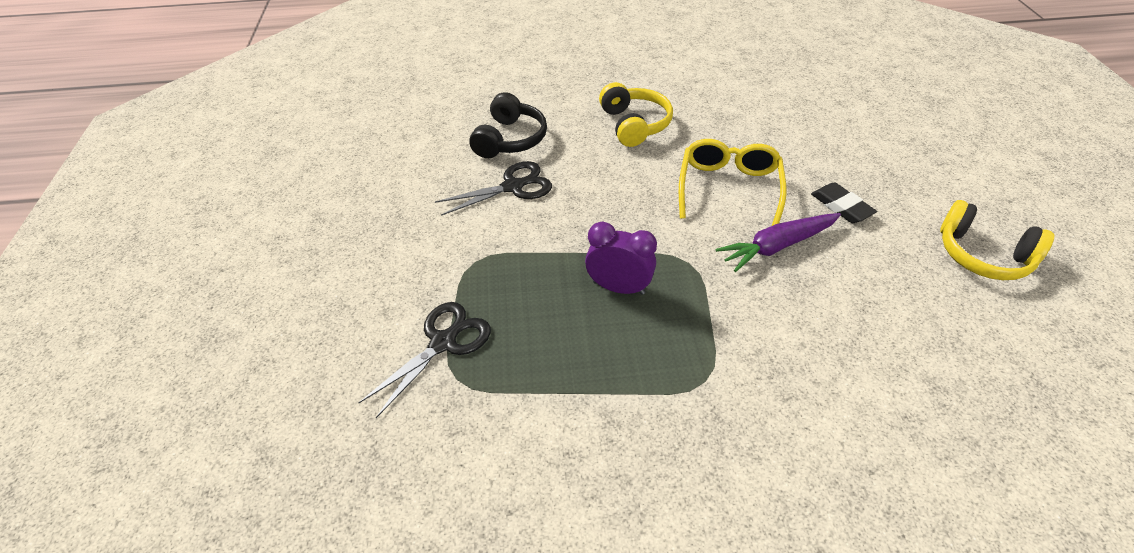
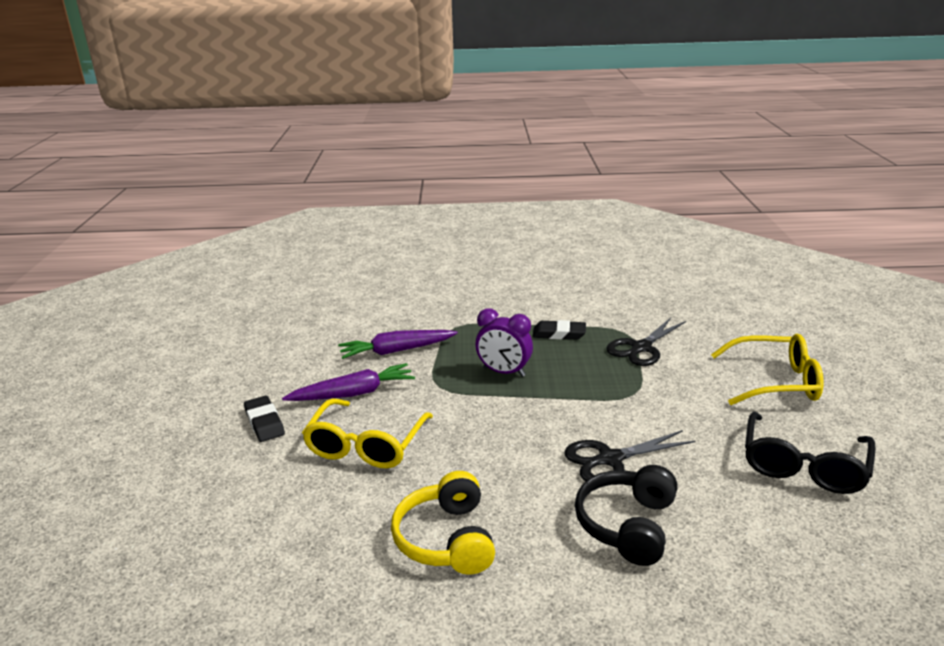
camera: 175 degrees left, 20 degrees down
yellow headphones [940,200,1055,280] -> none
none -> purple carrot [338,330,458,359]
none -> black eraser [533,320,586,340]
none -> yellow glasses [711,334,824,405]
none -> black glasses [745,412,876,494]

